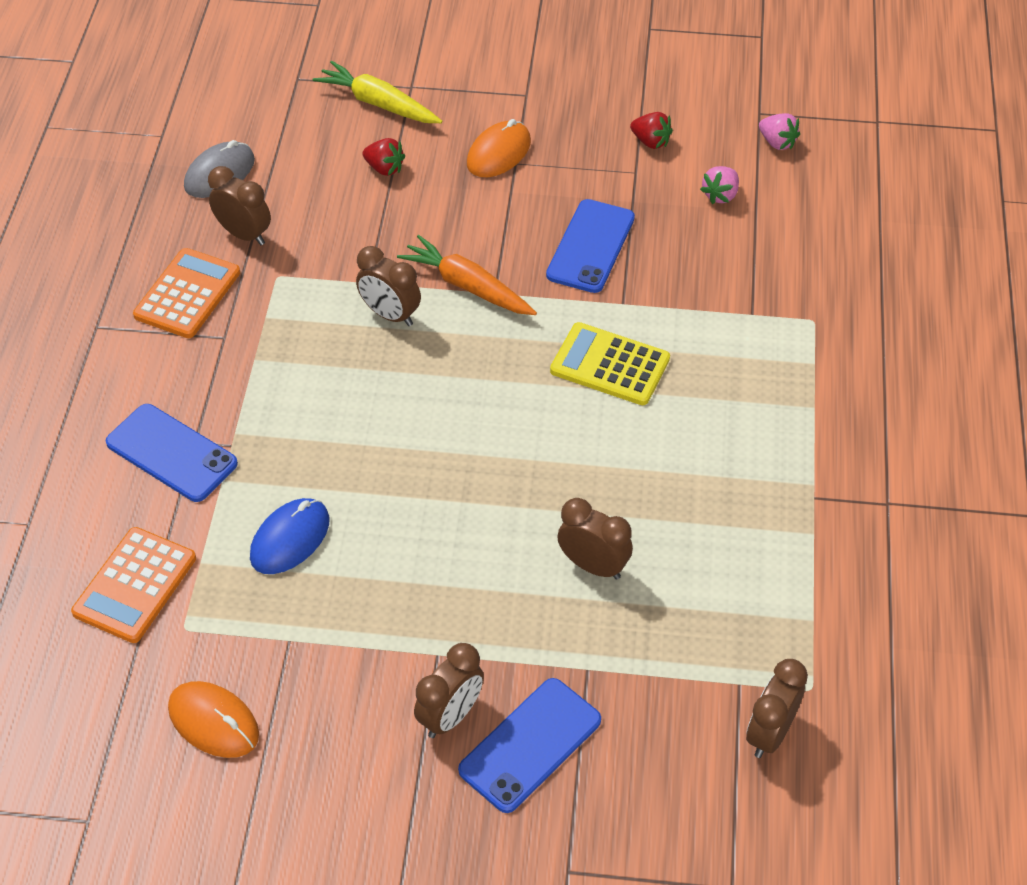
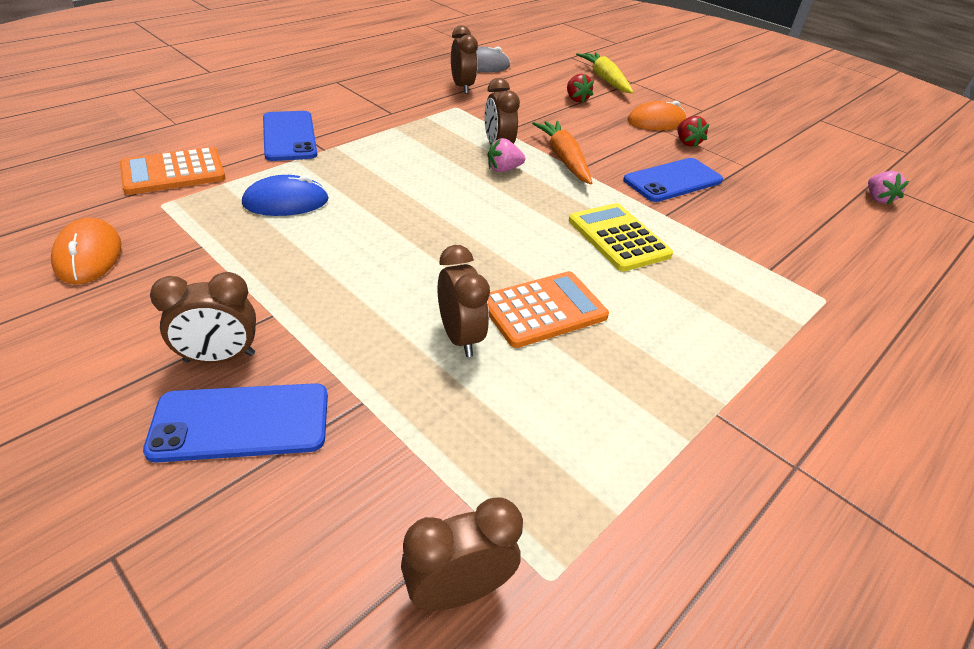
camera: 35 degrees right, 10 degrees down
orange calculator [133,248,240,338] -> orange calculator moved to [488,271,609,348]
red strawberry [630,112,673,149] -> red strawberry moved to [678,116,709,148]
pink strawberry [700,166,739,204] -> pink strawberry moved to [488,138,525,172]

